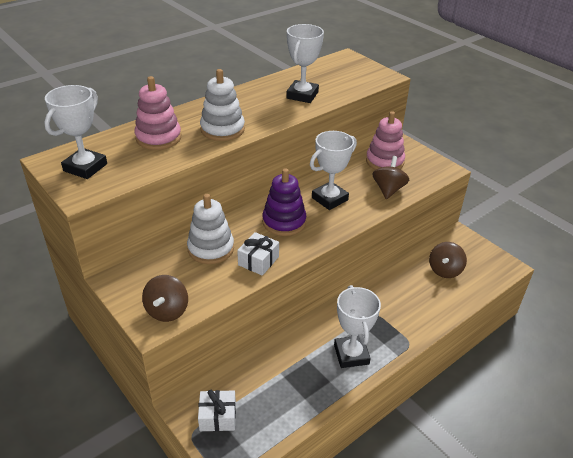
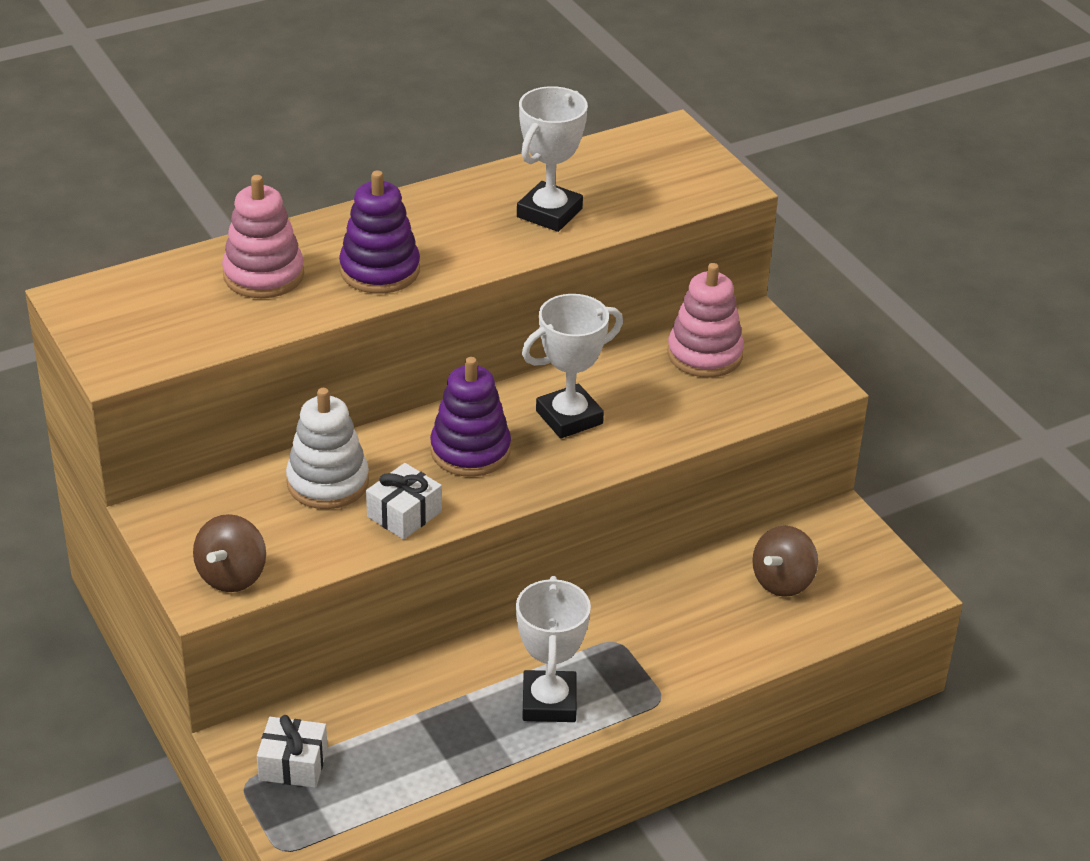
camera: 10 degrees right, 0 degrees up
white trophy [44,85,107,179] -> none
white stacking toy [200,69,245,141] -> purple stacking toy [339,170,420,294]
brown spinning top [373,156,409,199] -> none

